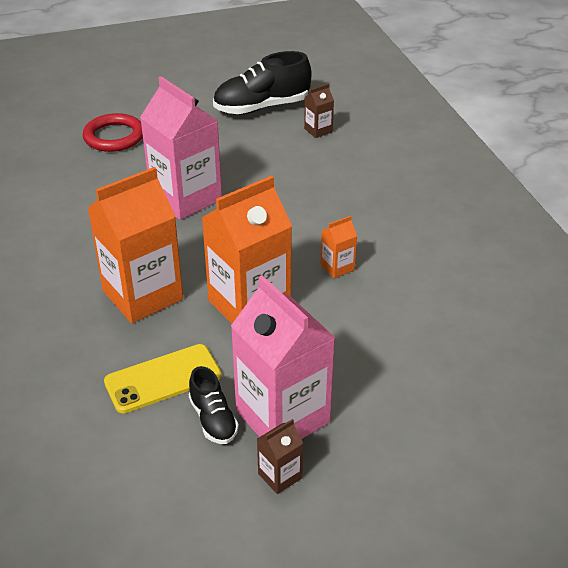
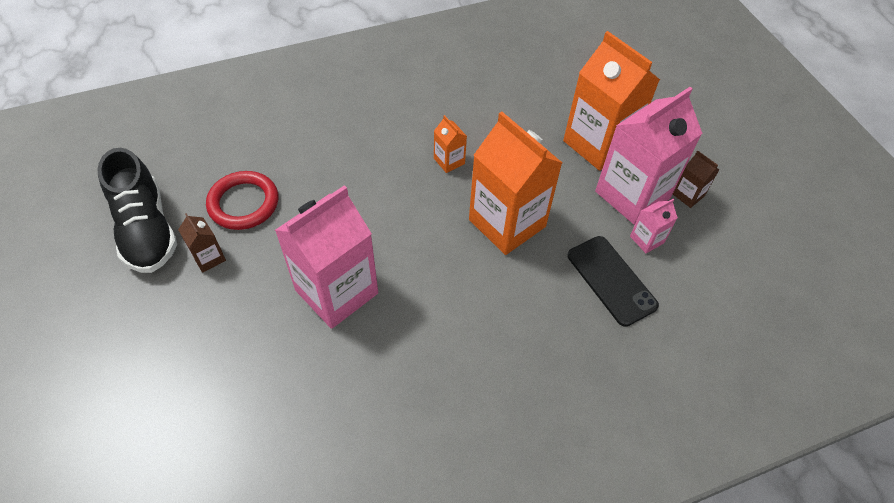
camera: 95 degrees left, 15 degrees up
red ring [83,113,143,152] -> red ring moved to [206,171,278,230]
orange carton [87,167,183,323] -> orange carton moved to [563,31,660,171]
yellow phone [104,344,221,413] -> black phone [567,236,659,327]
black shoe [189,366,239,444] -> pink carton [630,199,678,253]
brown carton [304,84,334,138] -> brown carton moved to [178,213,226,273]

